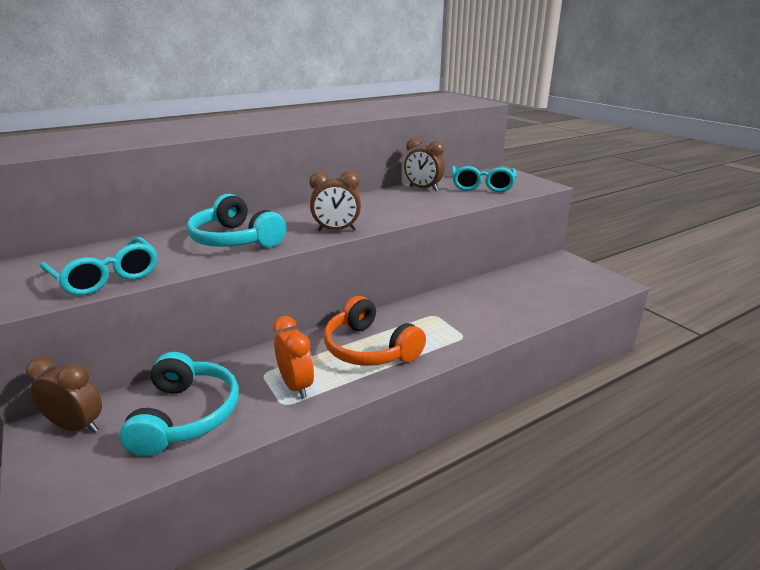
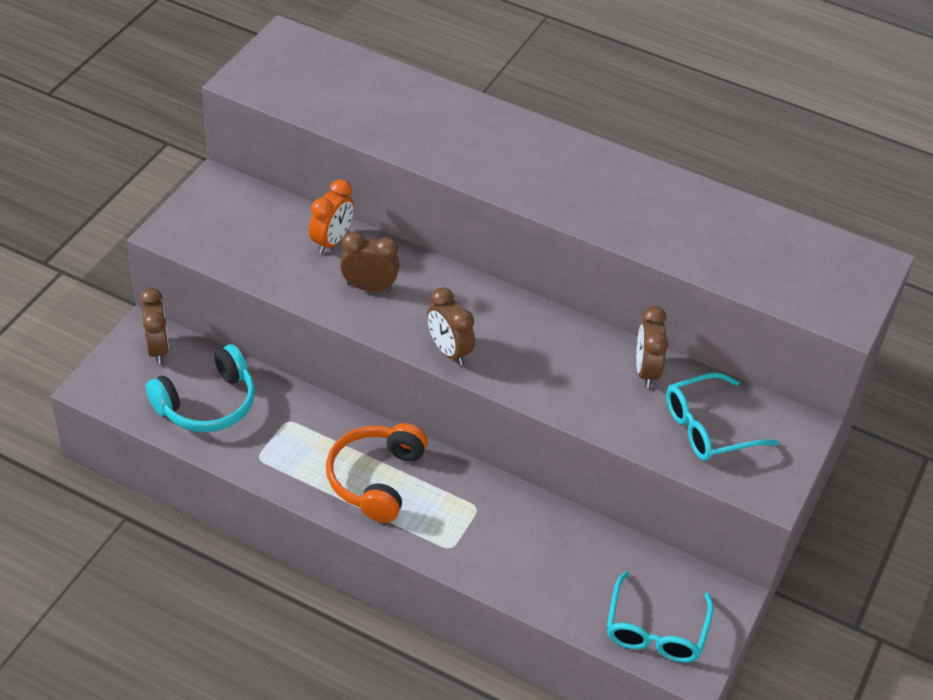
camera: 55 degrees right, 20 degrees up
turquoise glasses [39,237,157,295] -> turquoise glasses moved to [607,571,714,663]
turquoise headphones [187,194,286,248] -> brown clock [340,232,400,292]
orange clock [273,316,314,399] -> orange clock moved to [309,179,354,254]

